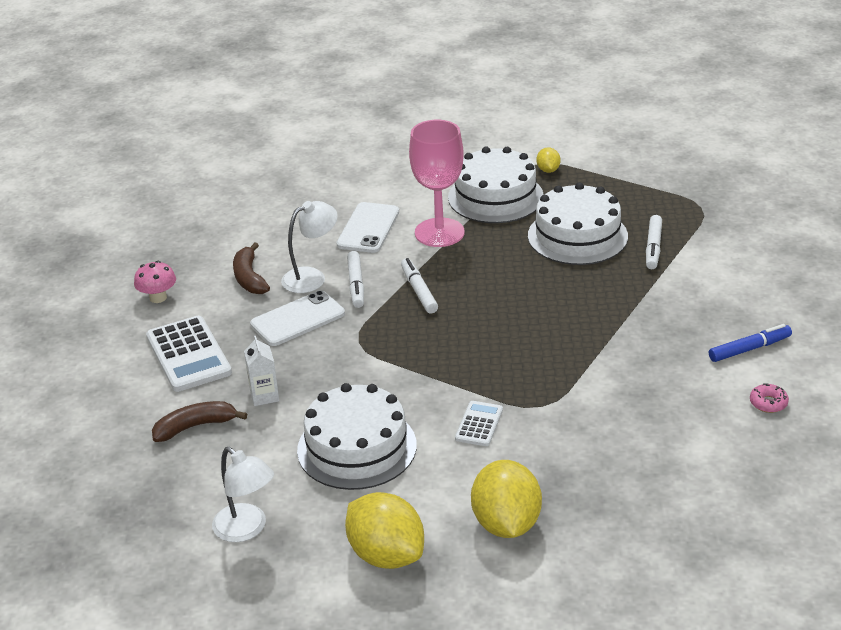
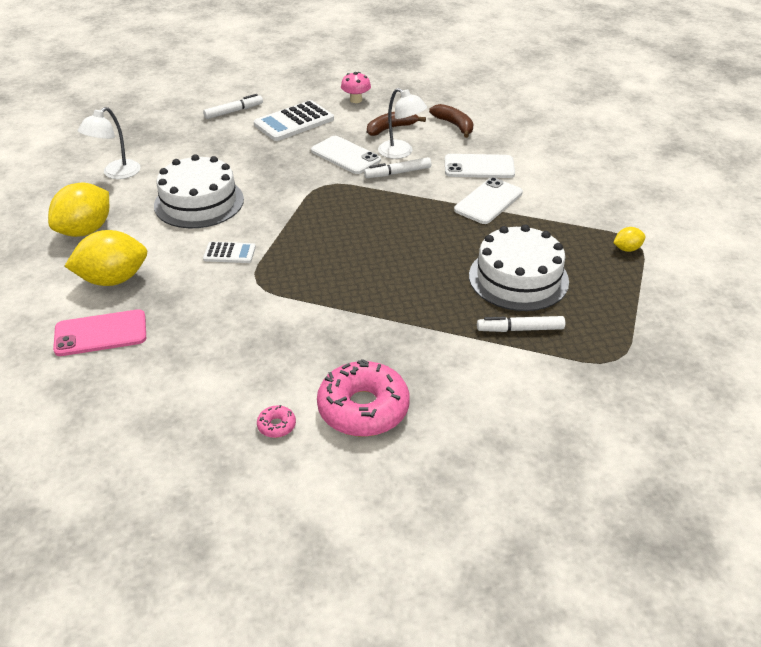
camera: 75 degrees right, 5 degrees up
brown banana [152,401,247,442] -> brown banana moved to [429,104,474,138]
white carton [244,336,279,406] -> none
white marker [401,258,438,314] -> white marker moved to [203,94,263,119]
pink goblet [409,120,465,247] -> white phone [454,177,523,224]
white cake [448,147,544,223] -> none
blue marker [709,324,792,362] -> pink donut [317,359,410,437]
none -> pink phone [53,309,146,356]

